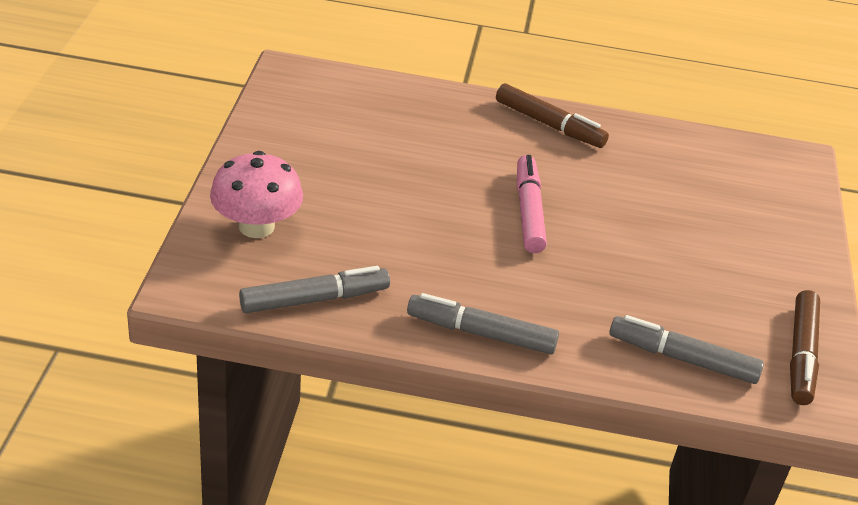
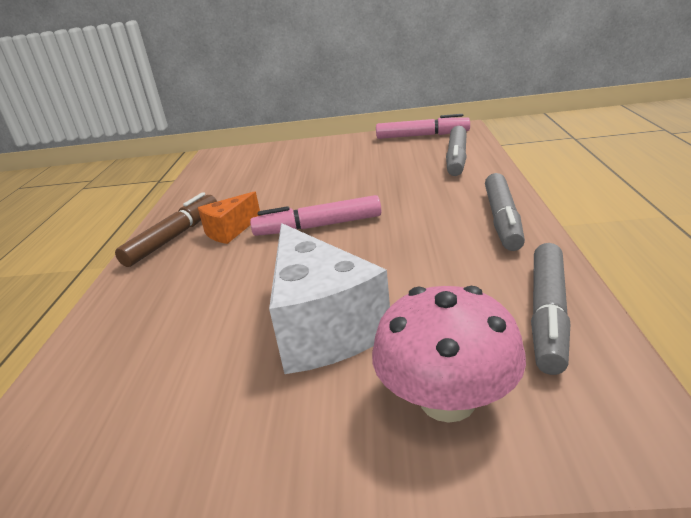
camera: 90 degrees left, 10 degrees down
grey marker [239,266,390,313] -> grey marker turned 135 degrees counterclockwise [531,243,570,375]
brown marker [790,290,820,405] -> pink marker [376,114,470,139]
none -> orange cheese [198,191,261,244]
none -> white cheese [269,223,390,374]

